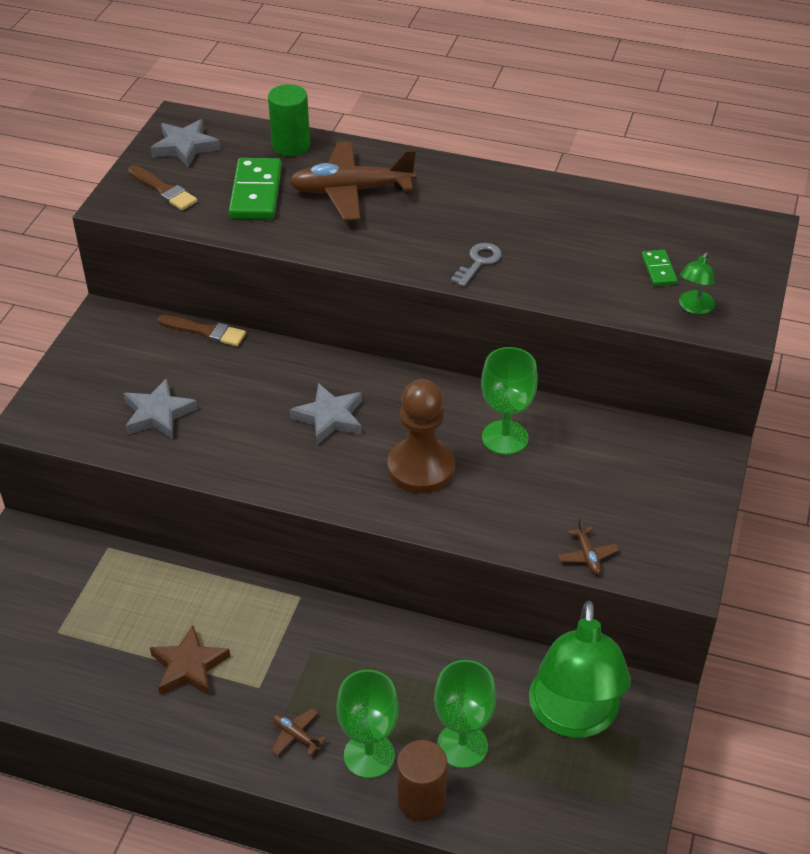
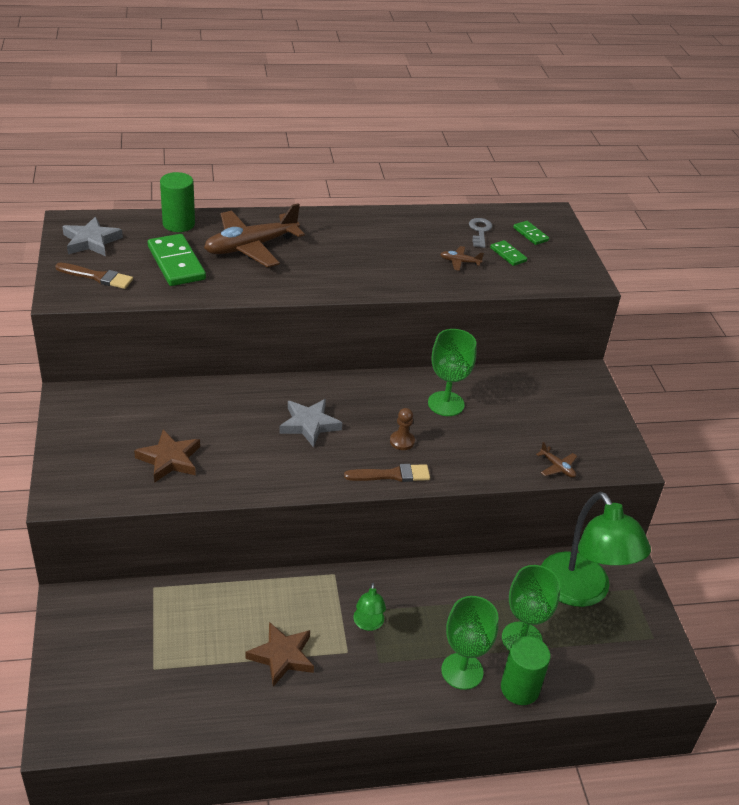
camera: 30 degrees left, 5 degrees down
grey star [124,378,198,439] -> brown star [134,429,200,483]
brown brush [158,315,246,346] -> brown brush moved to [344,464,430,482]
brown plane [271,708,326,756] -> brown plane moved to [440,246,484,271]
brown pawn [388,379,455,493] -> brown pawn [390,408,415,450], size x0.46
brown cylinder [397,740,447,822] -> green cylinder [501,636,551,705]
grey key [451,243,502,287] -> grey key moved to [469,218,492,248]
green lamp [679,252,715,314] -> green lamp moved to [353,583,386,631]
none -> green domino [513,221,549,245]

